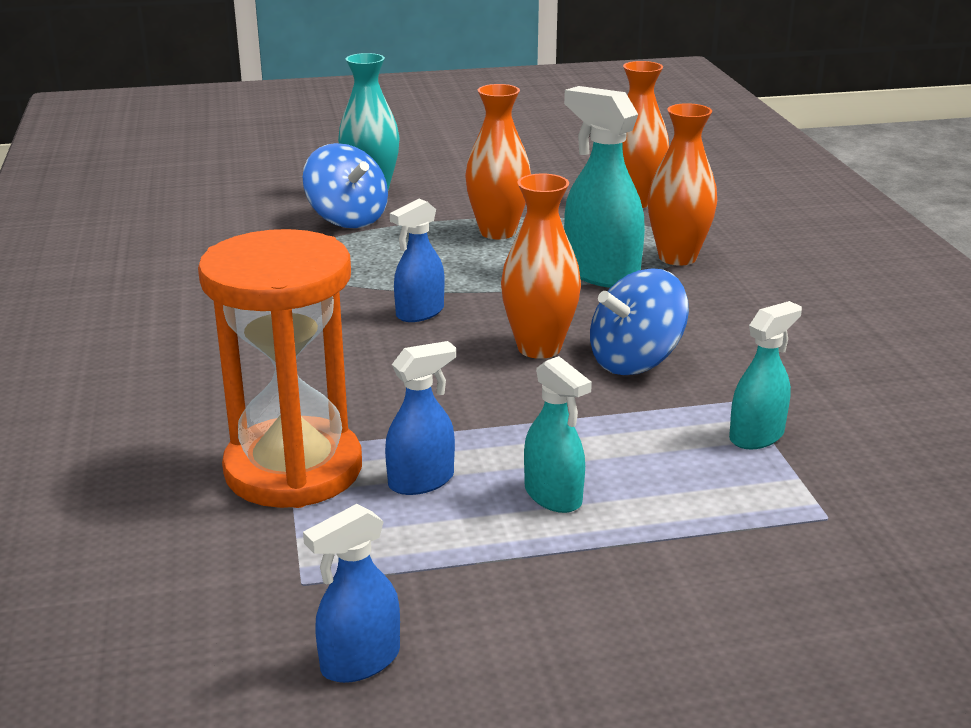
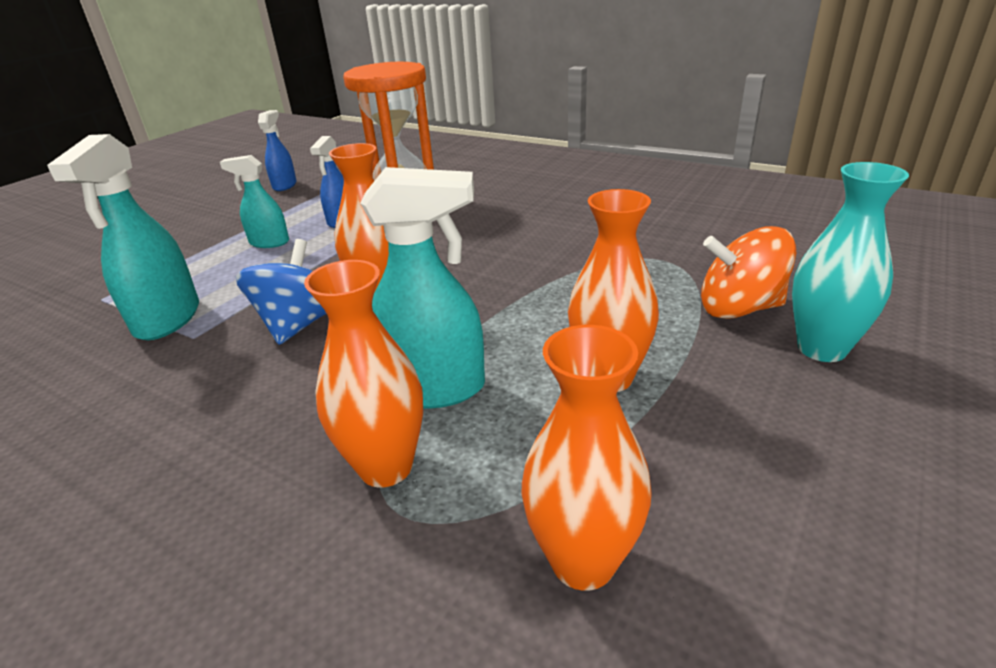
camera: 135 degrees right, 5 degrees up
blue spinning top [303,143,388,228] -> orange spinning top [701,226,796,319]
blue spray bottle [390,199,444,322] -> none
turquoise spray bottle [729,301,802,449] -> turquoise spray bottle [47,134,199,340], size x1.67

